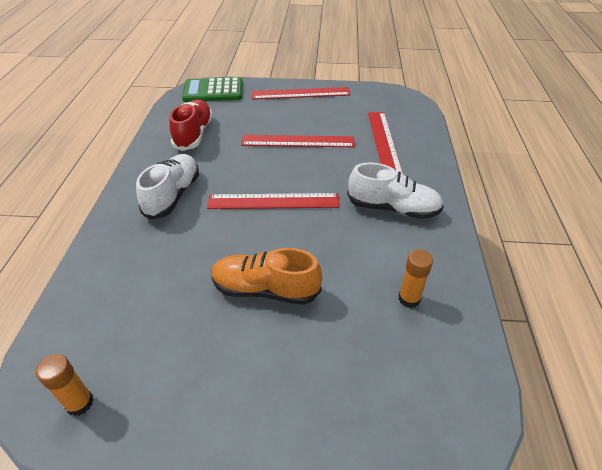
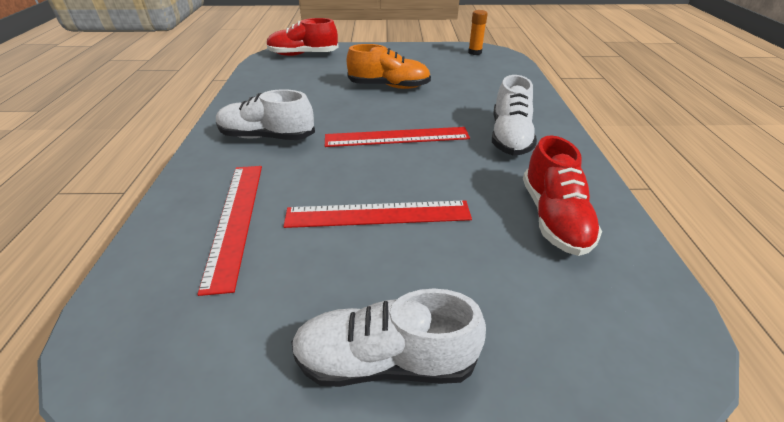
camera: 175 degrees right, 5 degrees down
green calculator [182,77,242,102] -> none
red ruler [252,87,351,100] -> white shoe [291,288,486,387]
orange glue stick [399,250,433,308] -> none
none -> red shoe [266,18,339,56]

